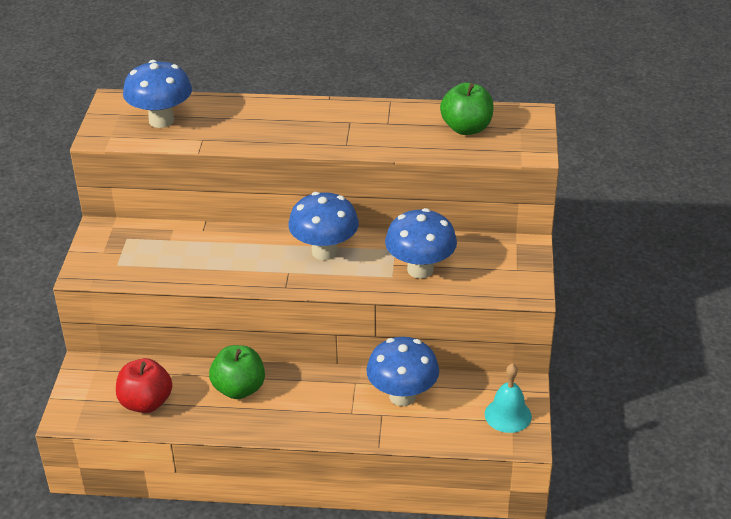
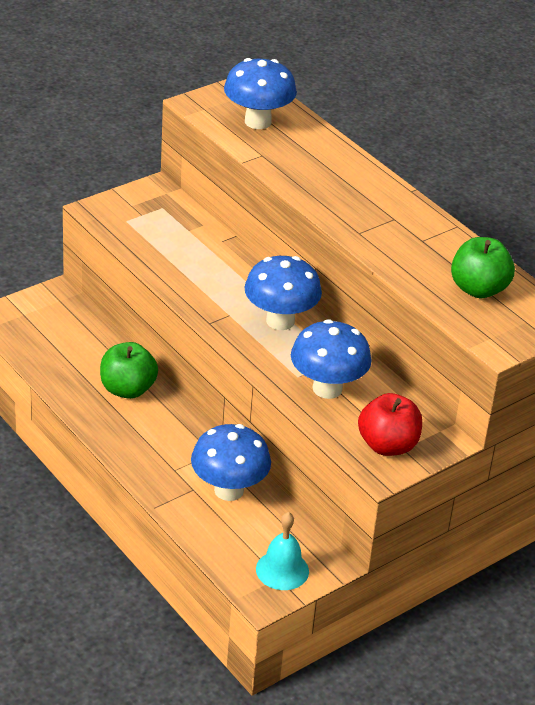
camera: 45 degrees right, 0 degrees up
red apple [116,358,172,413] -> red apple moved to [358,393,422,456]

